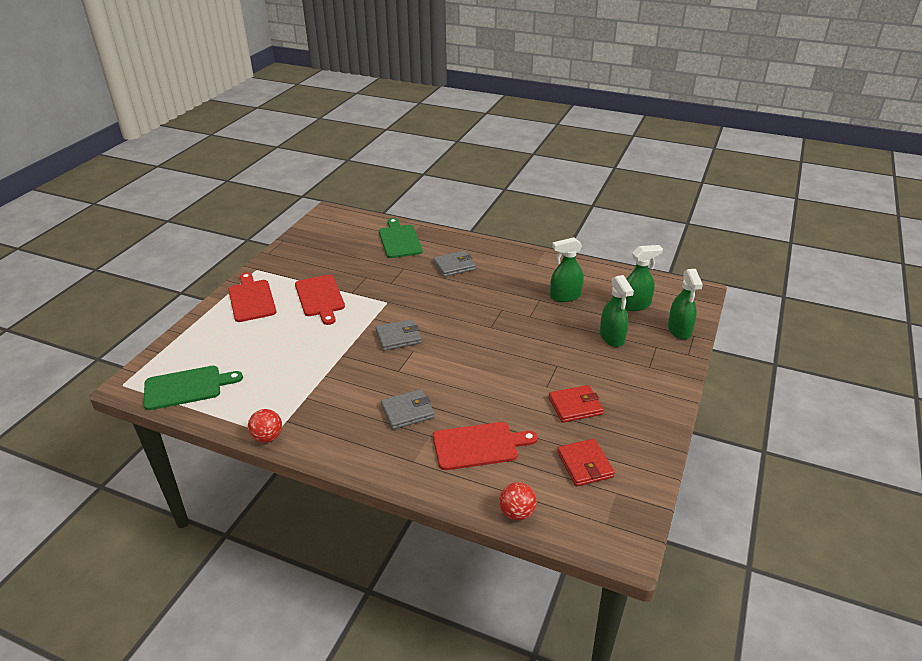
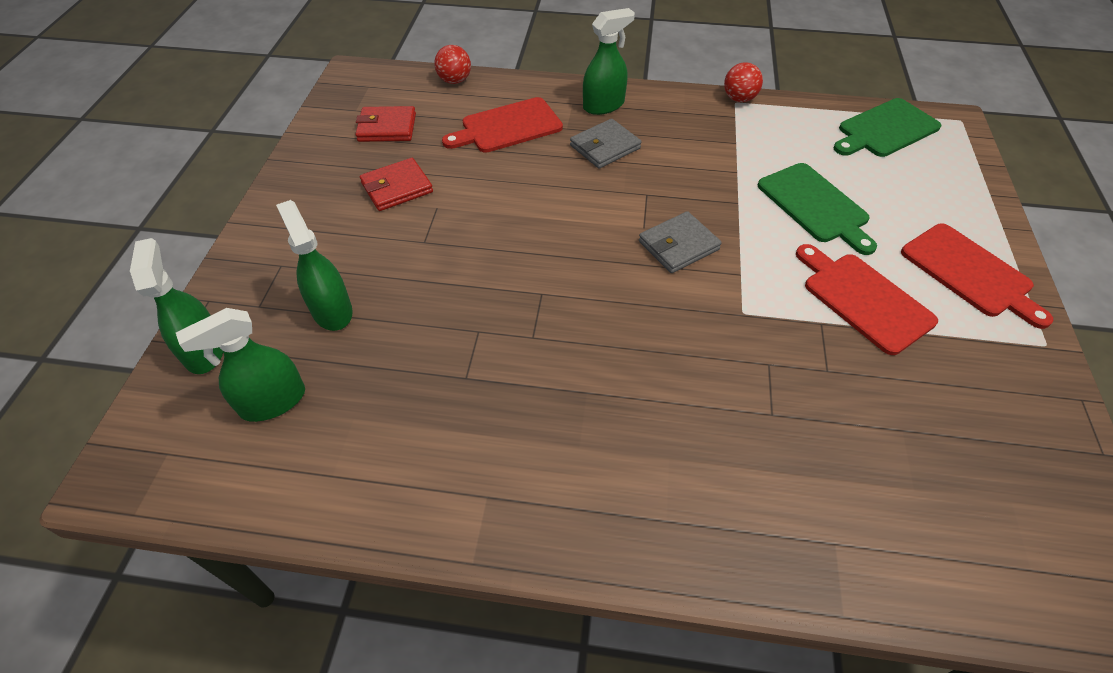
camera: 165 degrees right, 15 degrees up
green cutting board [379,218,423,258] -> green cutting board moved to [758,163,877,255]
grey wallet [433,251,476,277] -> none
green spray bottle [550,237,584,302] -> green spray bottle moved to [583,8,635,115]
red wallet [557,439,615,486] -> red wallet turned 60 degrees counterclockwise [355,106,416,142]

